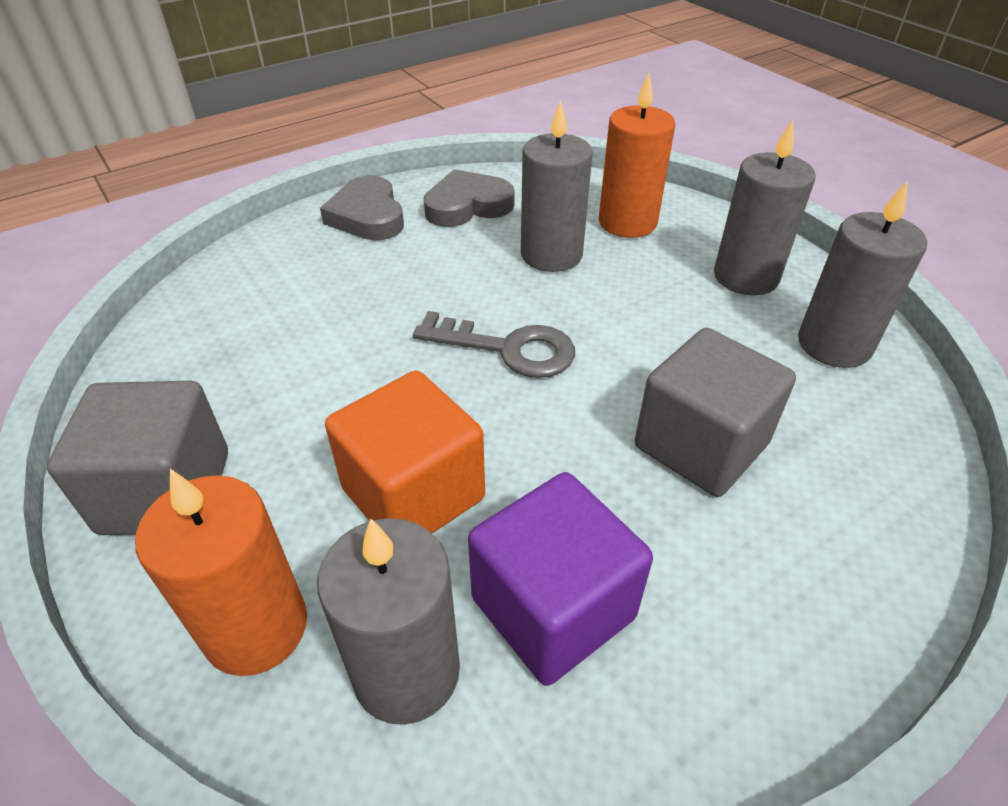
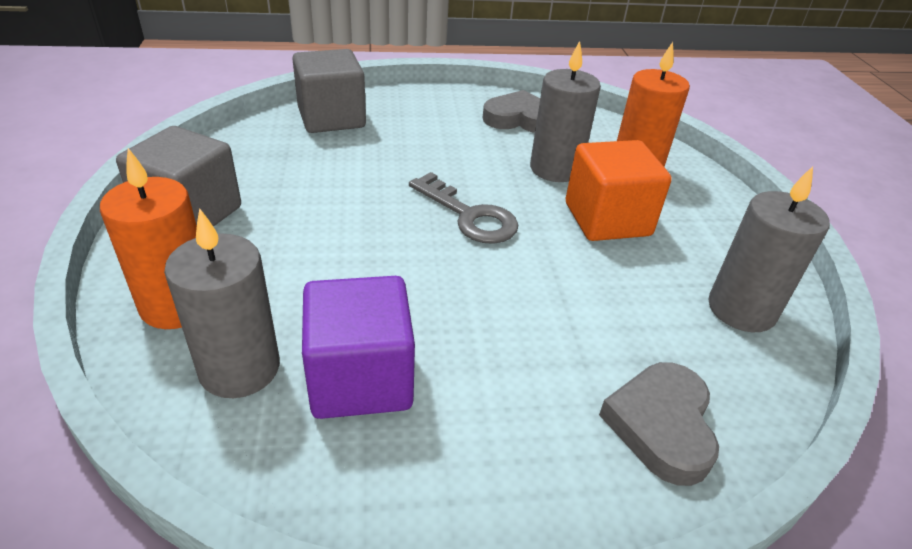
camera: 25 degrees right, 5 degrees down
grey heart [320,175,404,240] -> grey heart moved to [599,362,719,486]
orange cube [325,370,485,533] -> orange cube moved to [566,140,672,241]
grey cube [635,328,796,497] -> grey cube moved to [292,49,366,133]
grey candle [714,120,816,295] -> none

